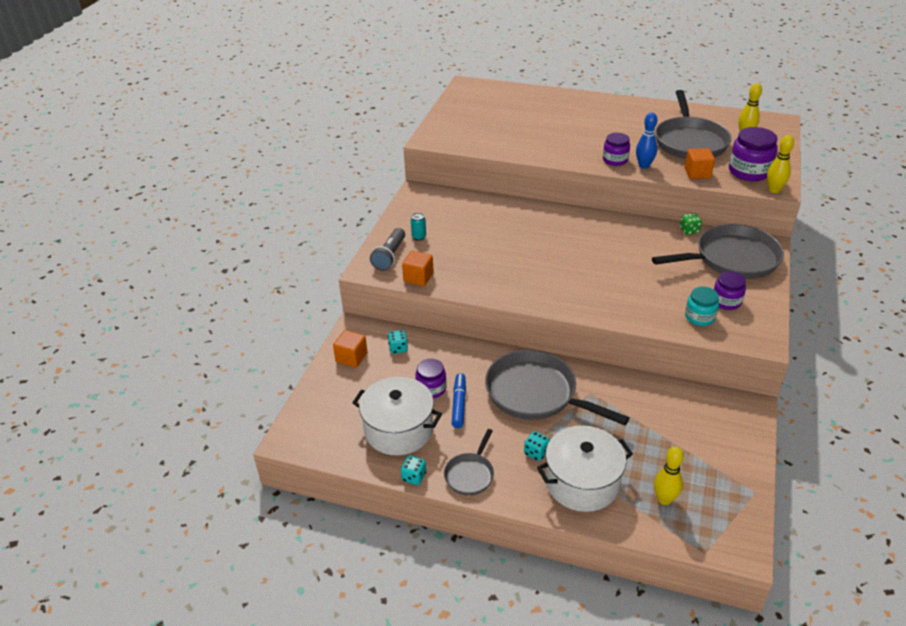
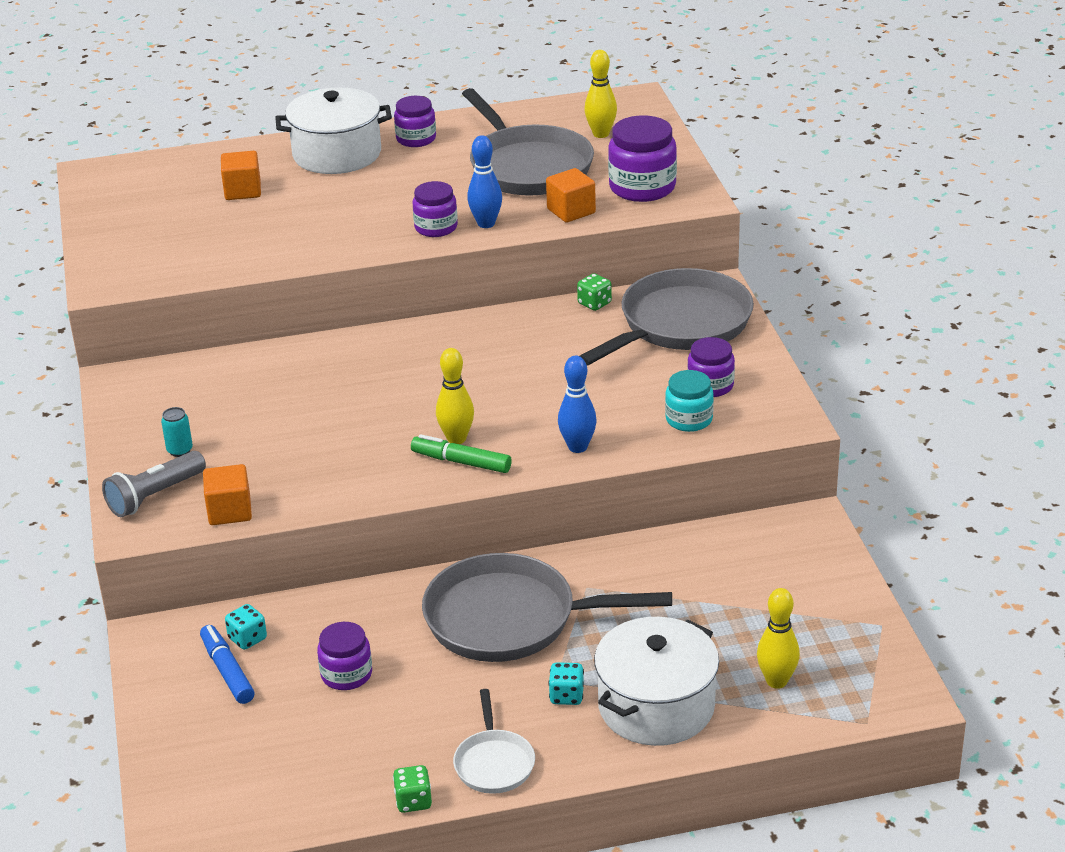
camera: 30 degrees left, 5 degrees down
orange cube [333,330,367,368] -> orange cube moved to [221,151,261,200]
white pot [352,377,442,455] -> white pot moved to [275,88,392,174]
grey flashlight [370,228,405,271] -> grey flashlight turned 60 degrees clockwise [102,451,206,517]
turquoise dice [401,456,426,485] -> green dice [393,765,432,813]
grey pan [444,429,494,496] -> white pan [453,689,535,794]
blue marker [452,373,466,428] -> blue marker moved to [200,625,255,704]
yellow bowling pin [767,135,794,193] -> yellow bowling pin moved to [436,348,474,444]
none -> purple jar [394,96,436,147]
none -> green marker [411,434,512,473]
none -> blue bowling pin [558,356,597,453]

